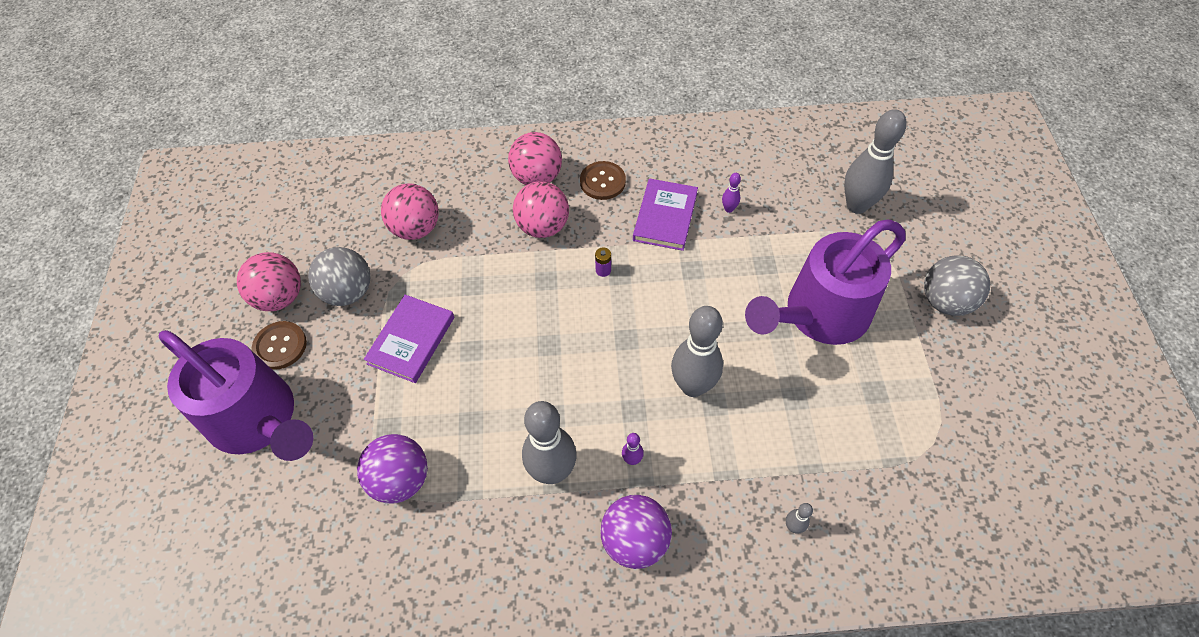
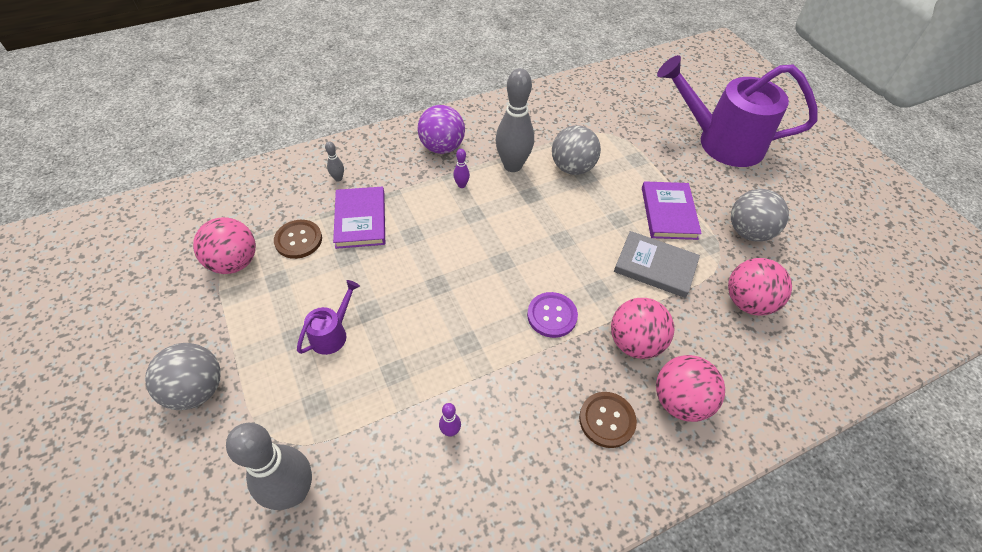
camera: 155 degrees right, 5 degrees down
pink ball [237,252,301,311] -> pink ball moved to [193,217,256,274]
brown button [252,321,307,370] -> brown button moved to [274,220,322,259]
purple ball [357,434,428,503] -> none
purple battery [595,247,611,277] -> purple button [527,292,578,338]
purple book [633,178,698,251] -> purple book moved to [333,187,385,249]
grey bowling pin [671,306,723,397] -> none
purple watering can [745,220,906,345] -> purple watering can [297,280,360,355], size x0.43
none -> grey ball [552,125,601,175]
none -> grey book [614,231,700,298]

